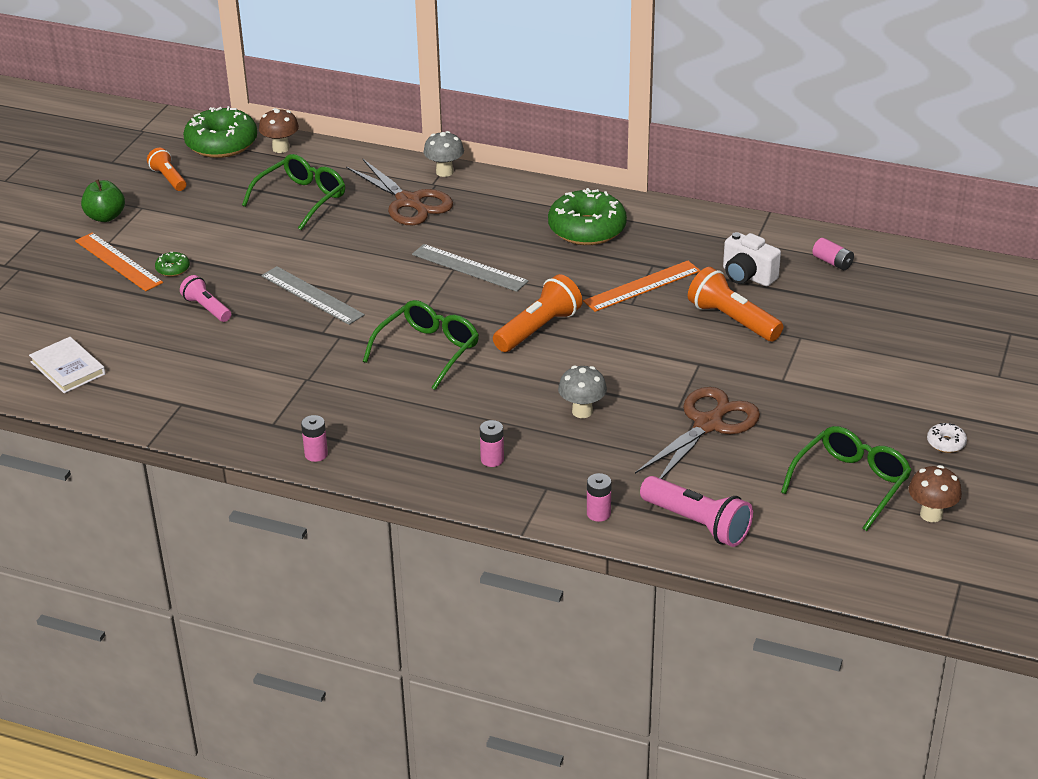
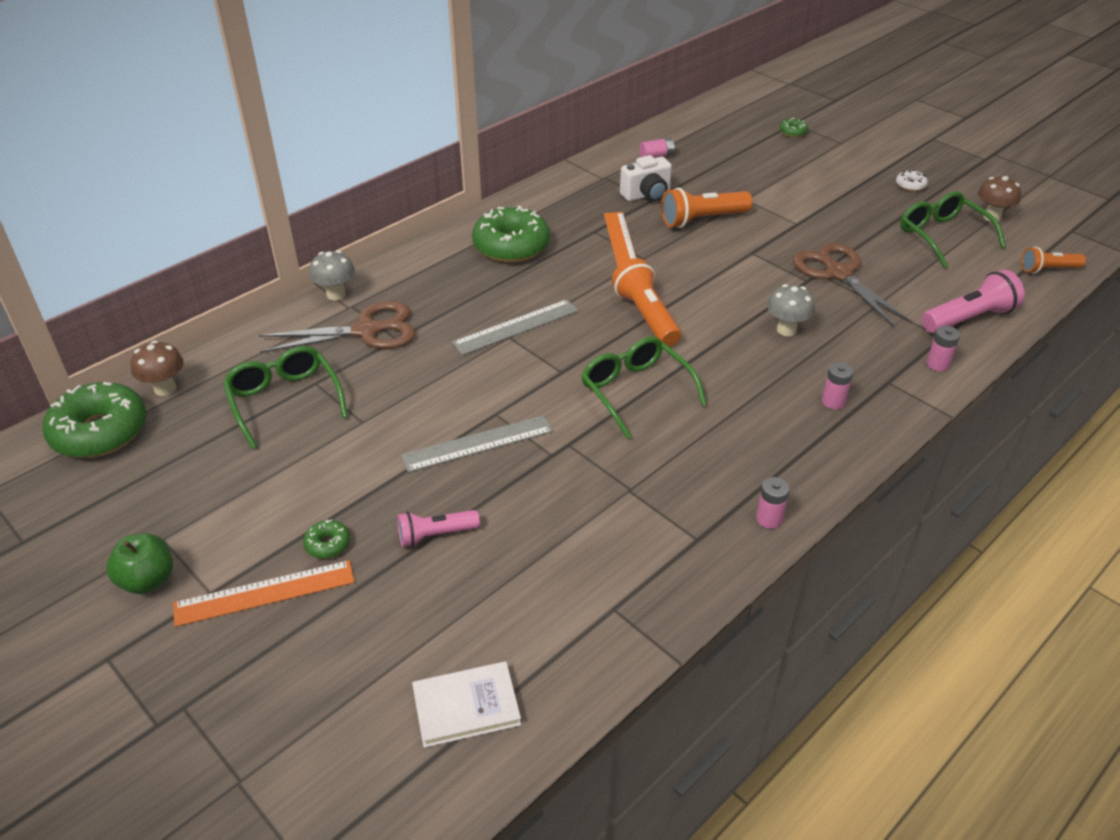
camera: 65 degrees left, 5 degrees up
orange flashlight [147,148,186,191] -> orange flashlight moved to [1021,247,1086,274]
none -> green donut [779,118,808,137]

